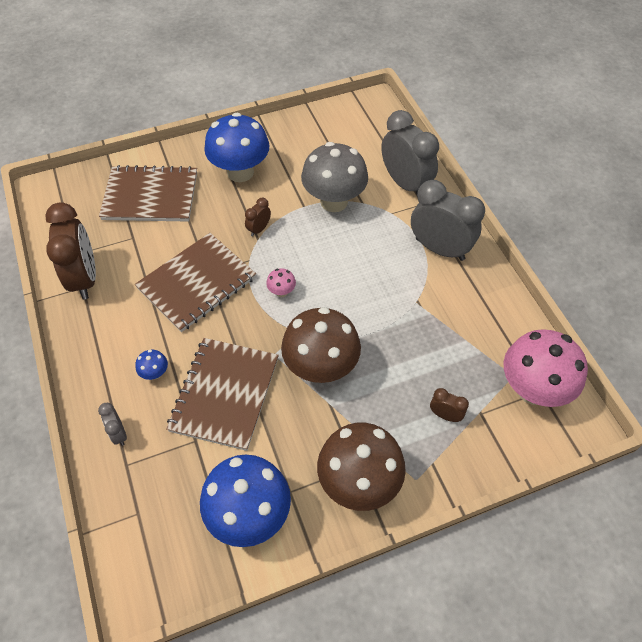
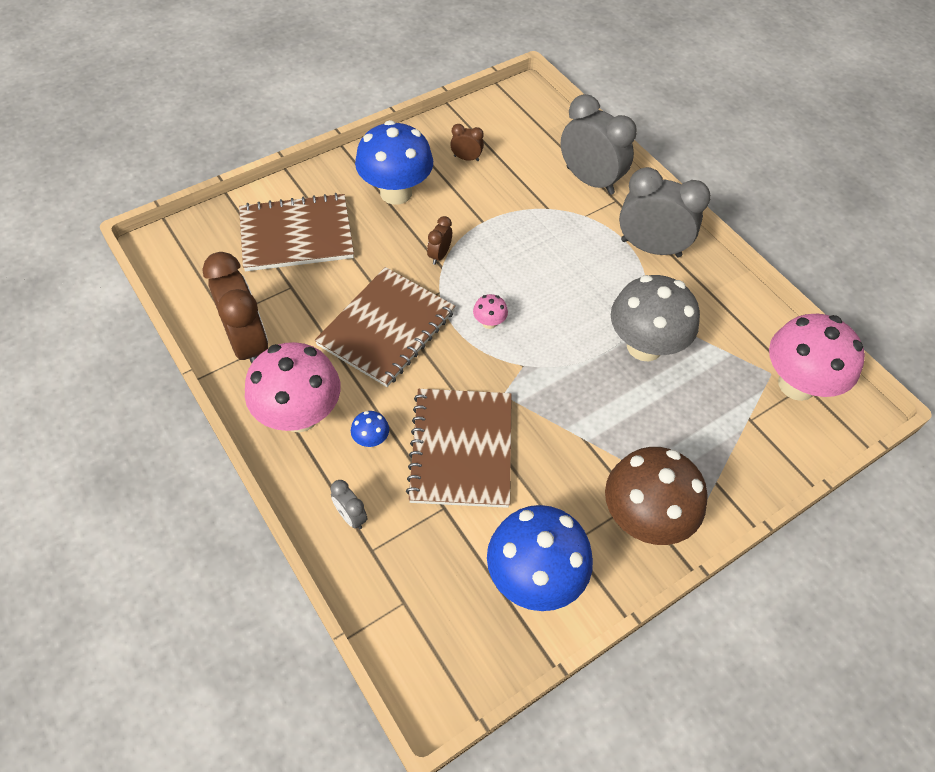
camera: 15 degrees left, 0 degrees up
brown mushroom [281,307,361,383] -> none
grey mushroom [301,142,368,212] -> grey mushroom moved to [611,275,700,361]
brown clock [430,388,469,422] -> brown clock moved to [450,124,484,161]
none -> pink mushroom [245,342,341,432]

